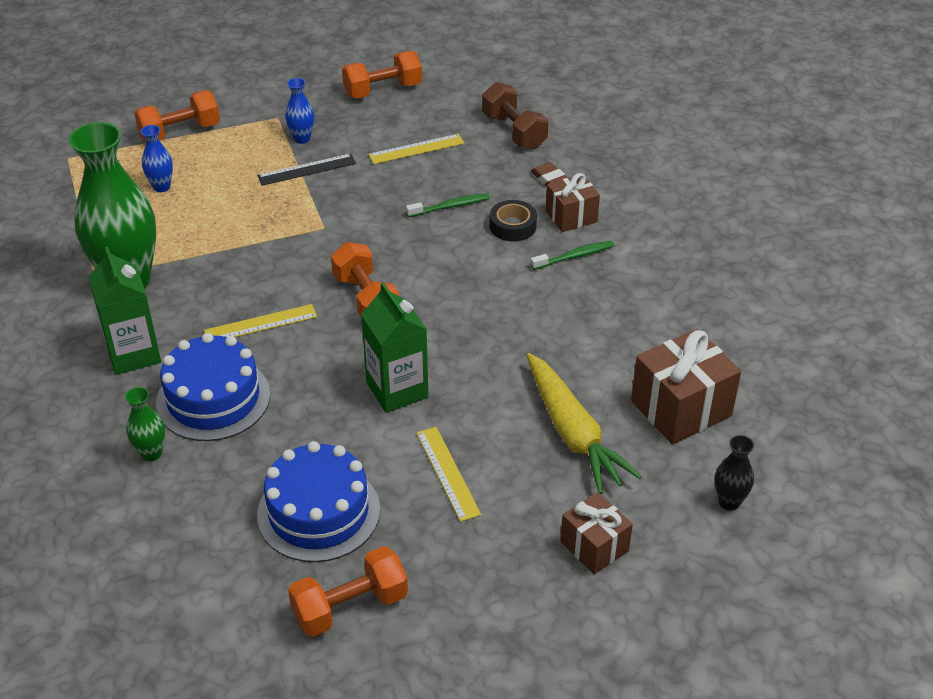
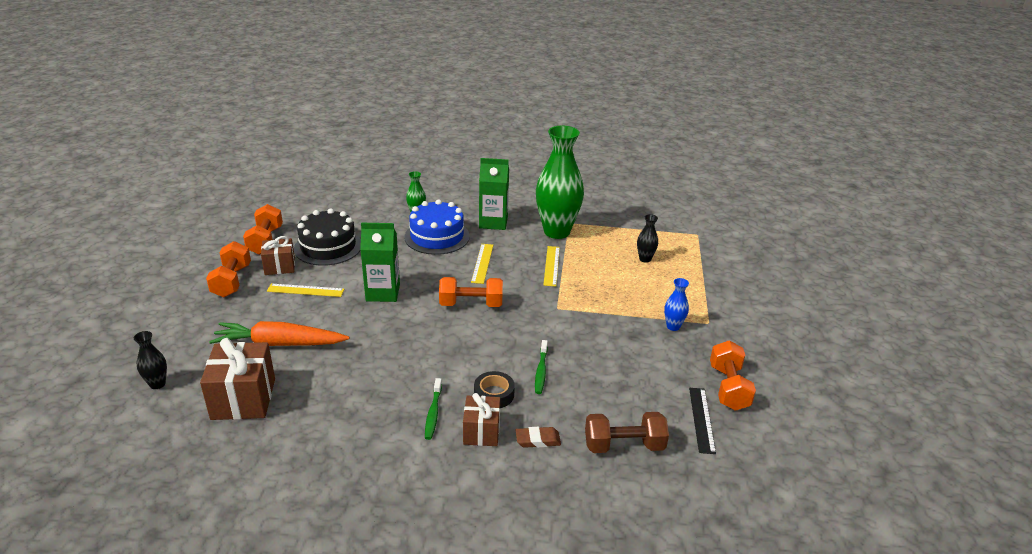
camera: 115 degrees right, 10 degrees down
orange dumbbell [134,90,220,142] -> orange dumbbell moved to [206,241,251,298]
blue vase [141,125,173,192] -> black vase [637,214,658,263]
black ruler [257,153,356,186] -> black ruler moved to [689,388,716,454]
blue cake [257,441,380,562] -> black cake [294,208,361,266]
yellow ruler [368,134,465,164] -> yellow ruler moved to [543,246,560,287]
yellow carrot [527,353,642,494] -> orange carrot [209,321,349,346]
brown gift [560,492,633,574] -> brown gift moved to [261,236,295,275]

